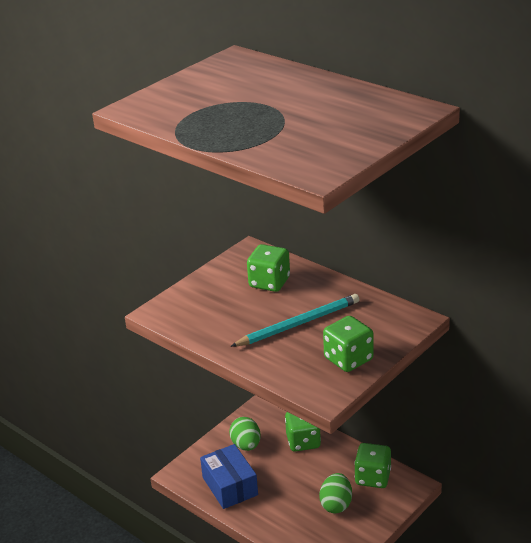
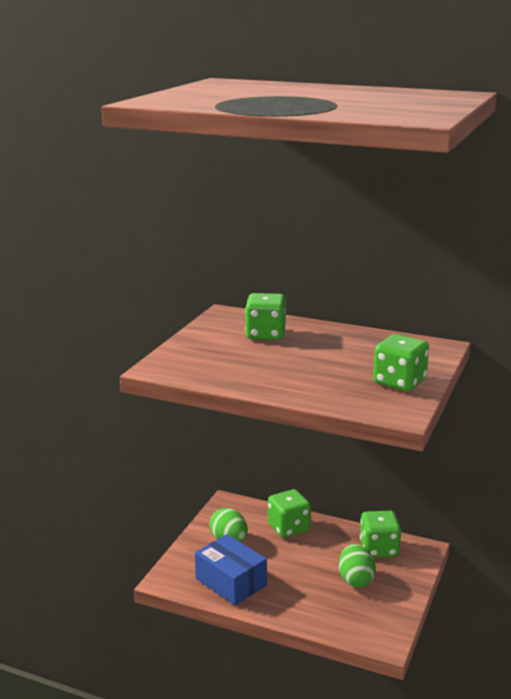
camera: 20 degrees left, 10 degrees down
turquoise pencil [230,294,360,347] -> none

